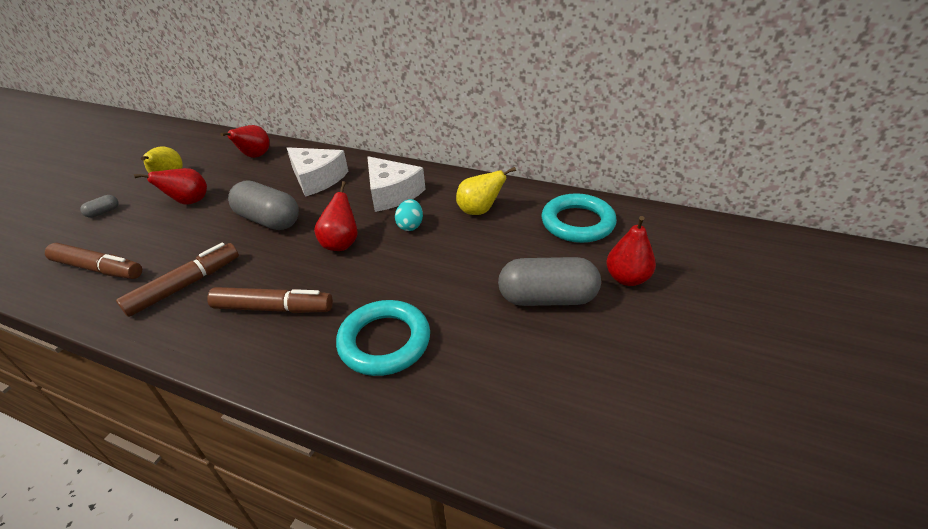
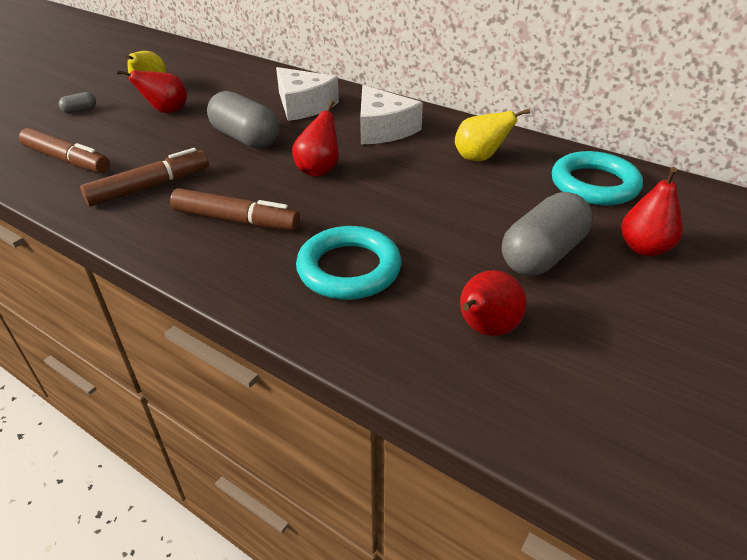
camera: 10 degrees right, 0 degrees up
red pear [220,125,270,158] -> red pear moved to [460,270,527,336]
turquoise egg [395,199,423,231] -> none
grey capsule [498,257,601,306] -> grey capsule turned 60 degrees counterclockwise [502,192,593,276]

